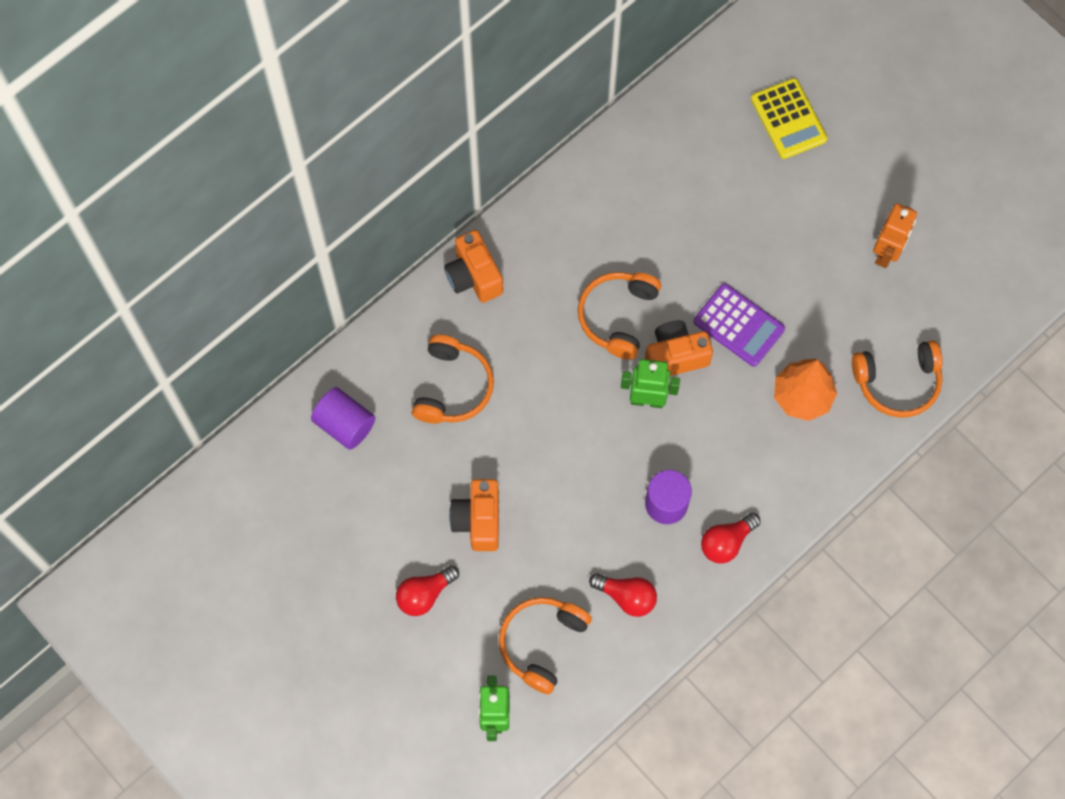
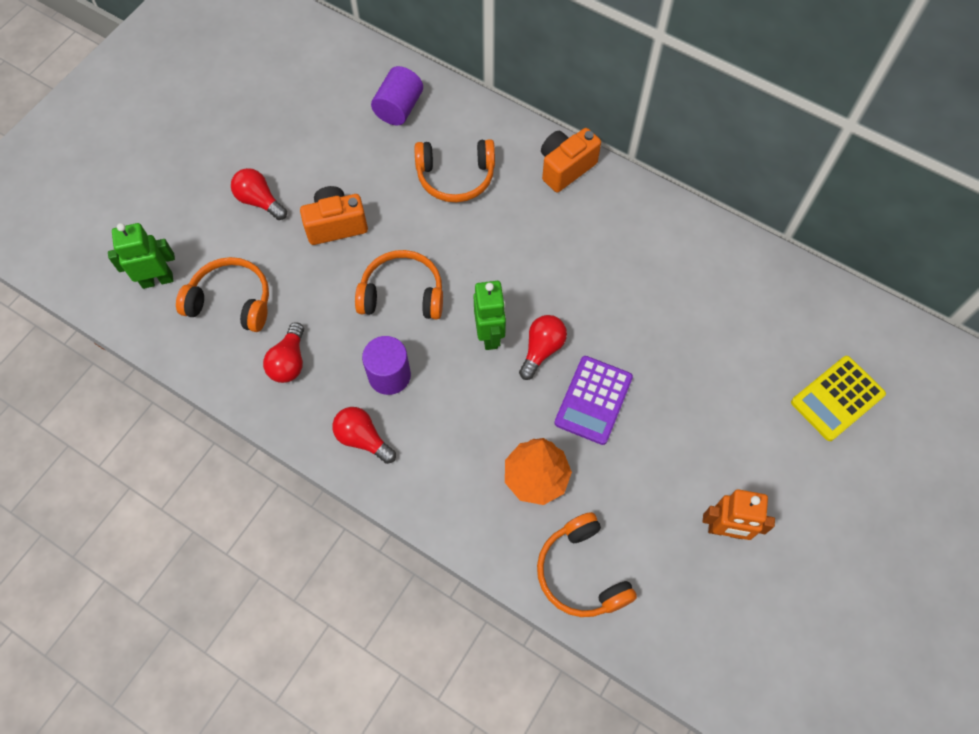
camera: 75 degrees right, 5 degrees down
orange headphones [578,272,661,360] -> orange headphones moved to [355,250,443,319]
orange camera [645,320,713,376] -> red light bulb [519,315,567,380]

